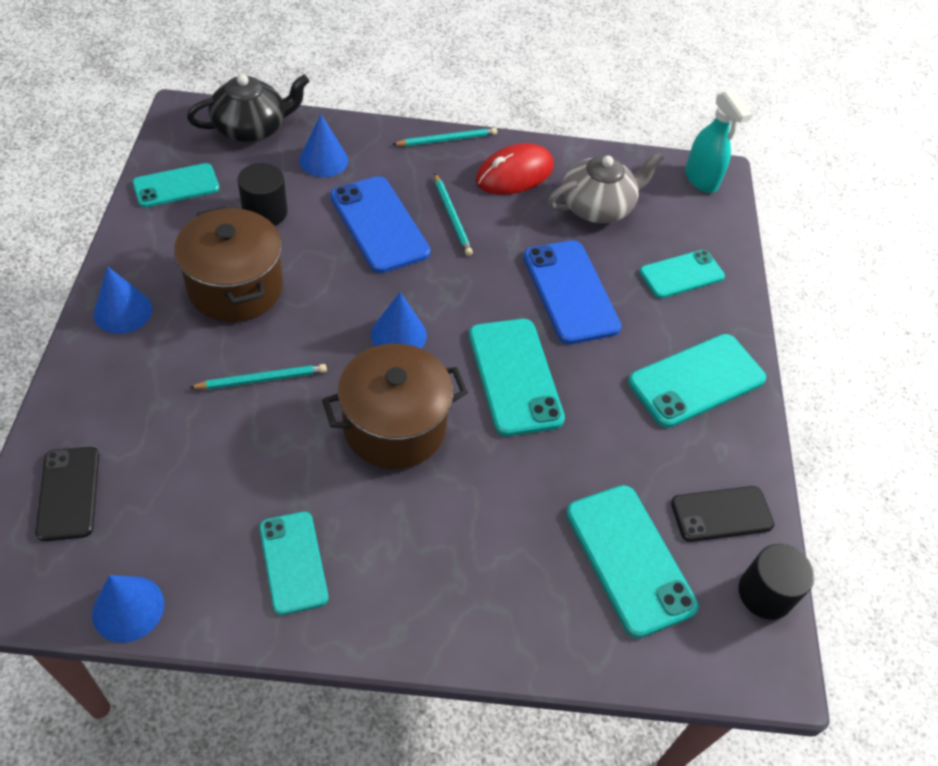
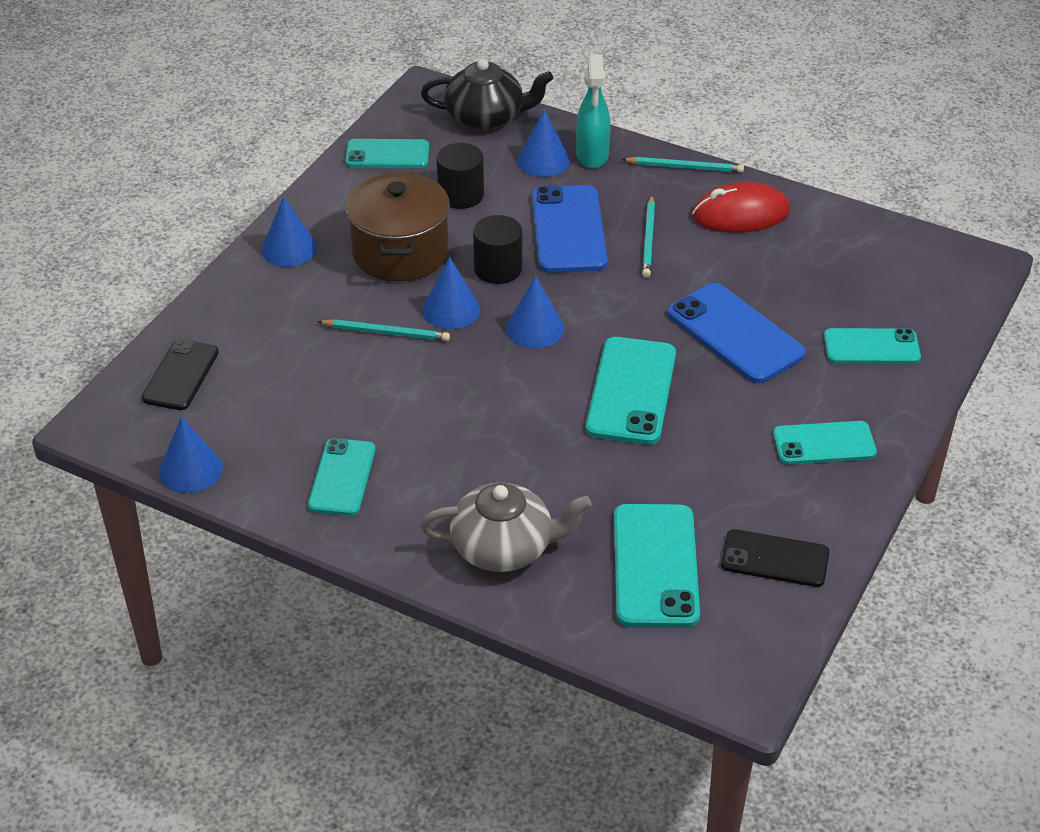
camera: 30 degrees right, 10 degrees down
brown pot [322,344,468,469] -> none
blue phone [523,240,622,344] -> blue phone turned 45 degrees counterclockwise [668,283,806,383]
grey teapot [547,151,664,223] -> grey teapot moved to [420,483,591,572]
turquoise phone [628,334,766,428] -> turquoise phone [773,421,877,465], size x0.66
turquoise spray bottle [685,90,752,193] -> turquoise spray bottle moved to [576,54,611,169]
black cylinder [739,544,814,620] -> black cylinder moved to [473,215,522,284]
none -> blue cone [422,257,480,329]

